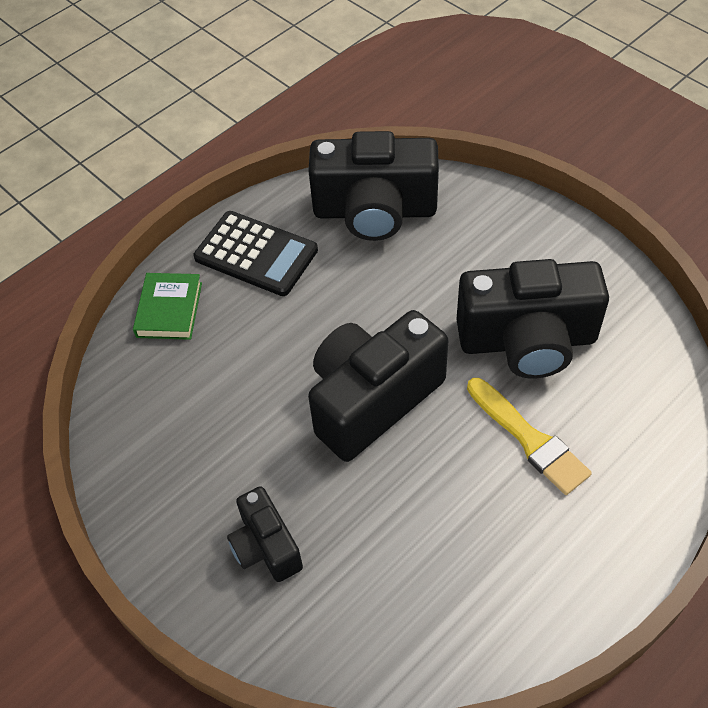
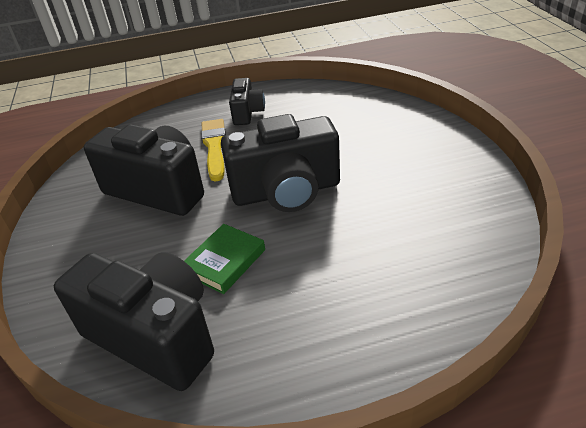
camera: 150 degrees left, 15 degrees down
green book [133,273,202,340] -> green book moved to [184,224,265,294]
black calculator [194,211,318,296] -> none
black camera [227,486,303,582] -> black camera moved to [229,78,265,125]

